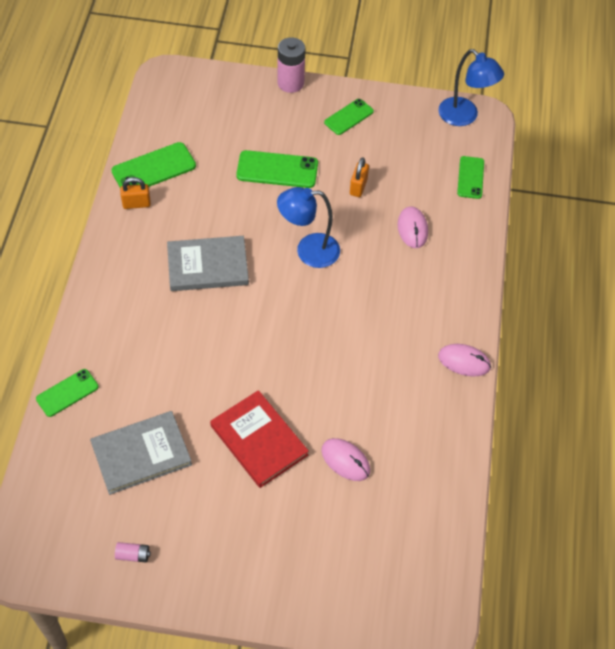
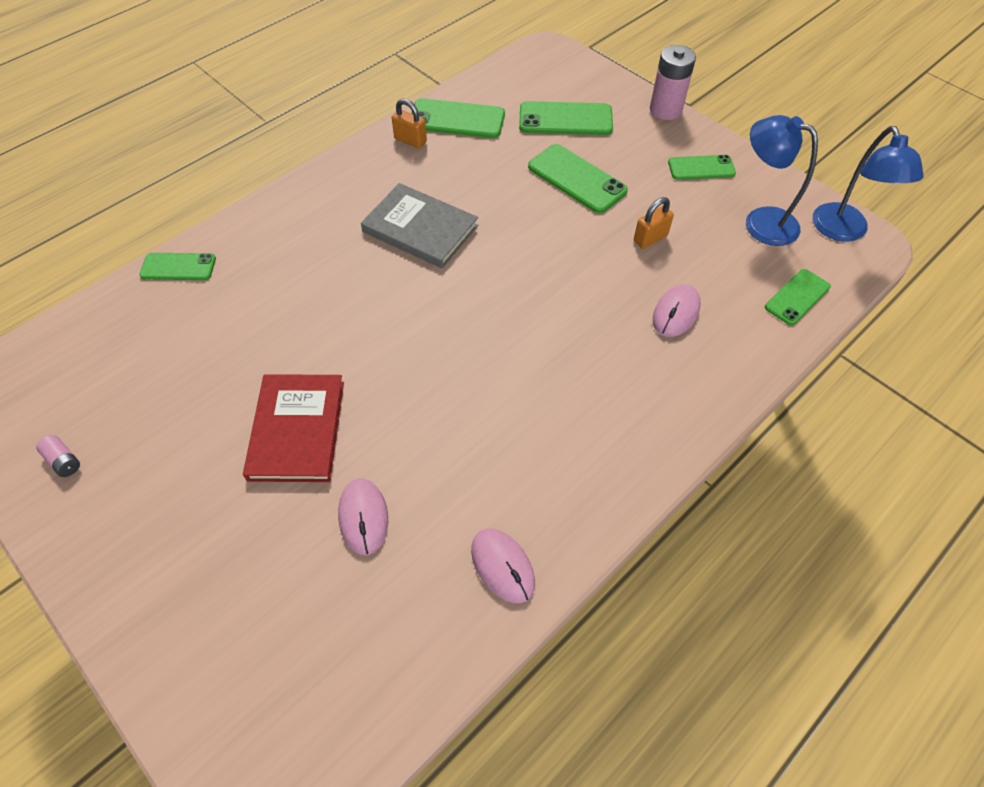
camera: 40 degrees right, 0 degrees up
grey book [90,411,192,495] -> none
blue lamp [277,187,340,268] -> blue lamp moved to [746,115,818,246]
pink mouse [438,344,491,377] -> pink mouse moved to [471,529,535,603]
none -> green phone [519,101,613,135]

